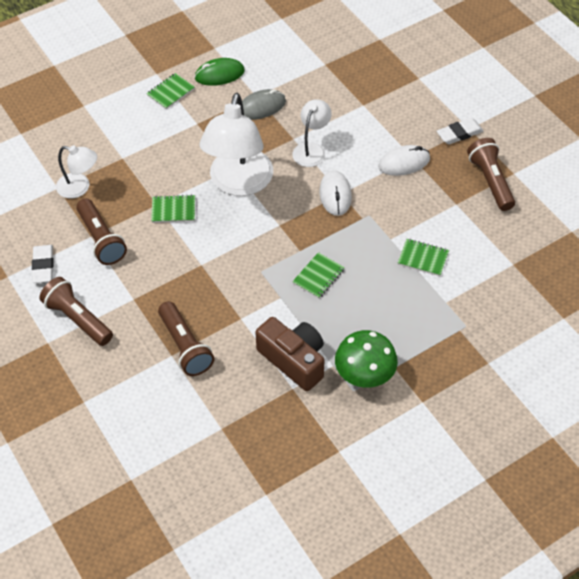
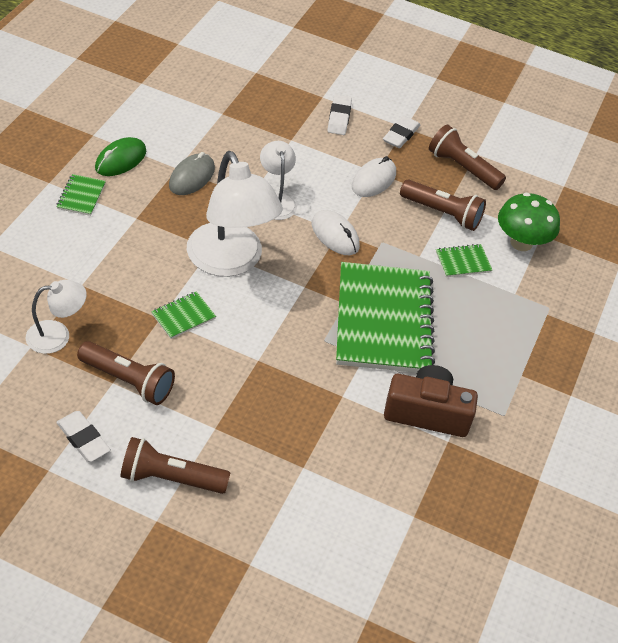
camera: 40 degrees left, 5 degrees down
brown flashlight [158,301,214,376] -> brown flashlight moved to [400,179,486,231]
green notebook [292,252,345,299] -> green notebook [336,262,435,373], size x2.47
green mushroom [335,330,398,388] -> green mushroom moved to [498,193,560,251]
none -> white eraser [327,94,352,135]

